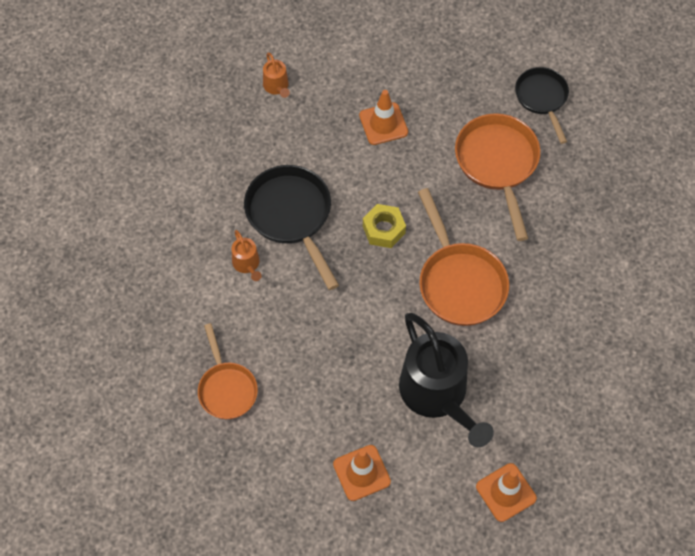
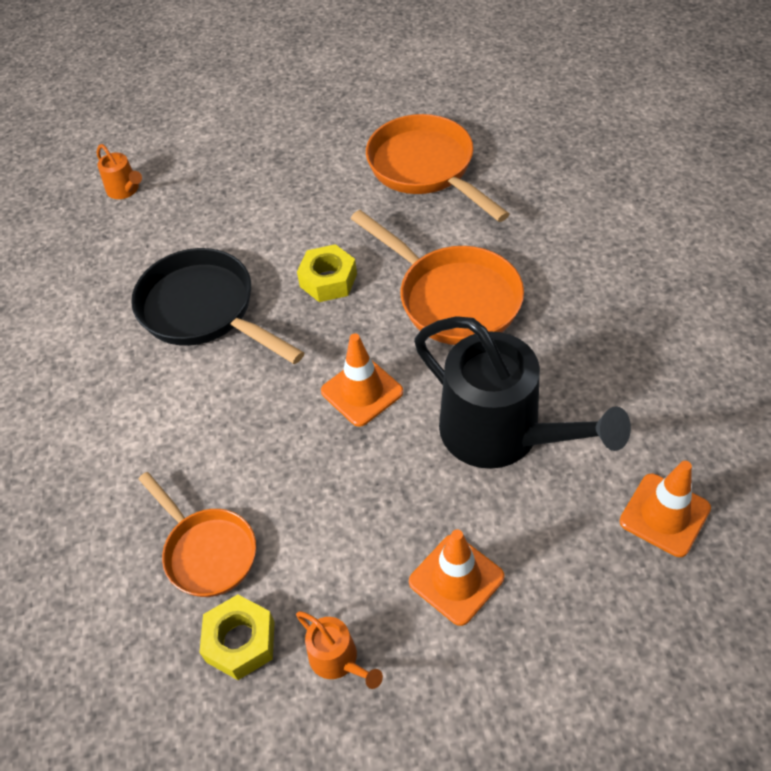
camera: 20 degrees left, 10 degrees down
orange watering can [232,230,262,281] -> orange watering can moved to [296,611,383,689]
orange traffic cone [359,90,408,145] -> orange traffic cone moved to [321,333,403,427]
black pan [515,67,569,144] -> none
none -> yellow nut [199,594,275,680]

